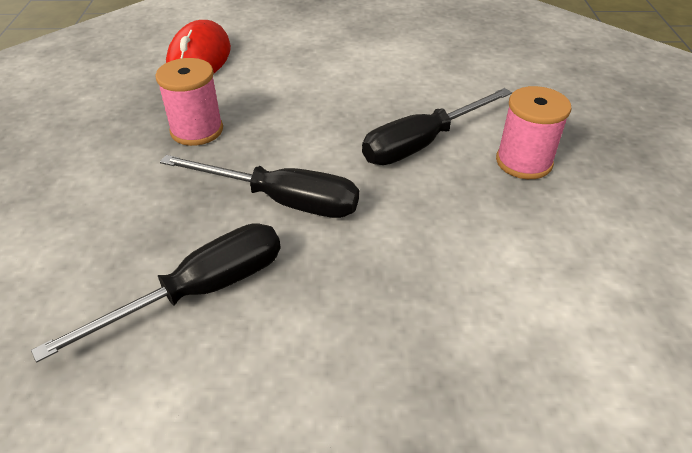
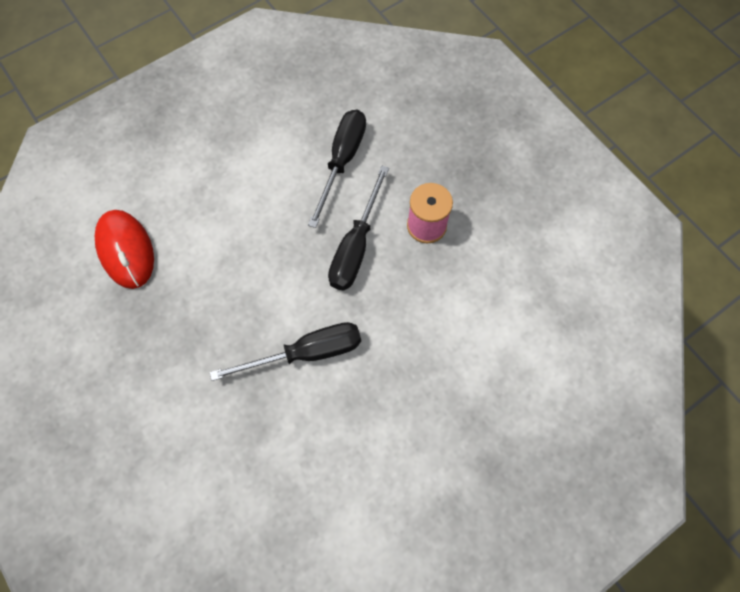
camera: 35 degrees left, 25 degrees up
black screwdriver [31,223,281,362] -> black screwdriver moved to [308,110,366,228]
pink spool [155,58,223,146] -> none

